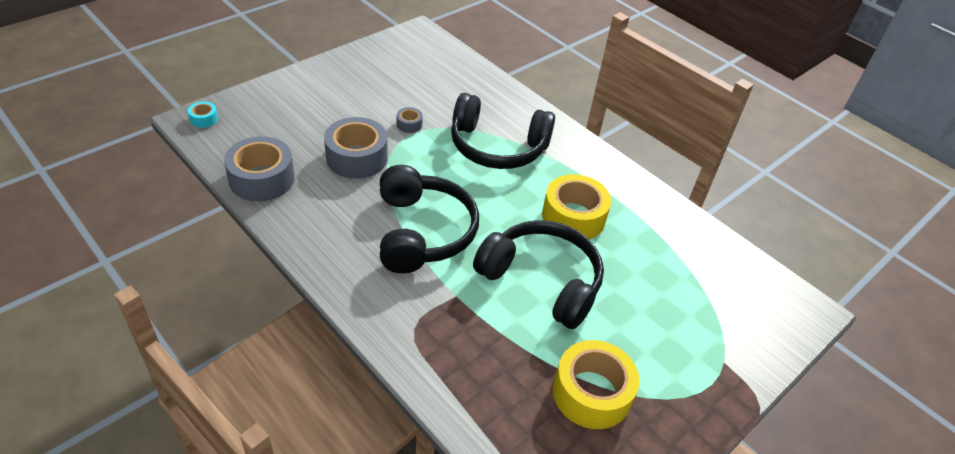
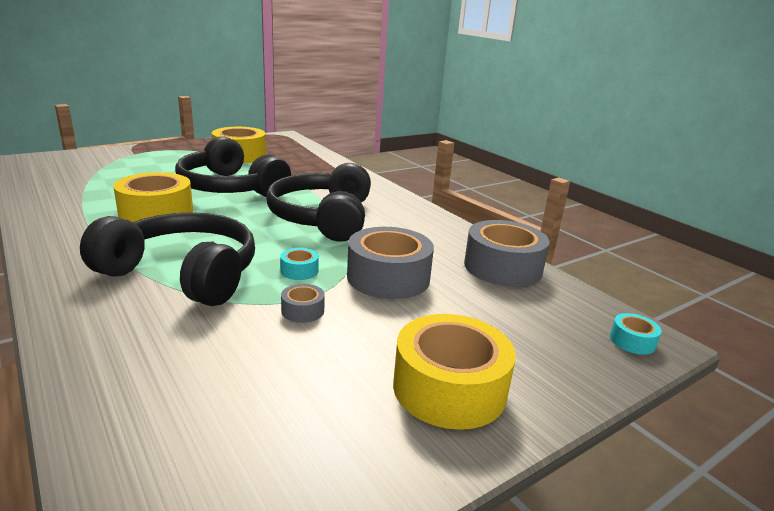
camera: 170 degrees left, 20 degrees down
none -> turquoise tape [280,248,319,280]
none -> yellow tape [393,314,516,430]

